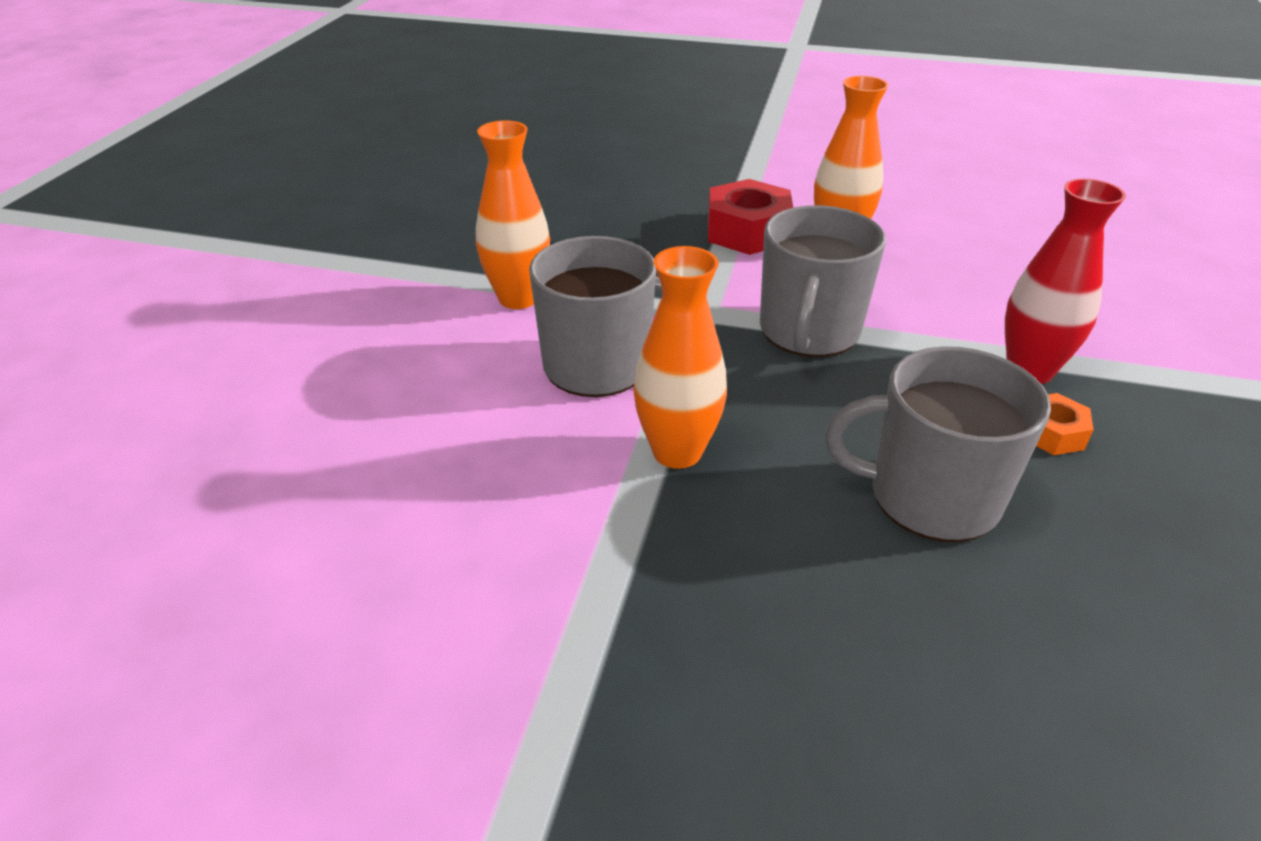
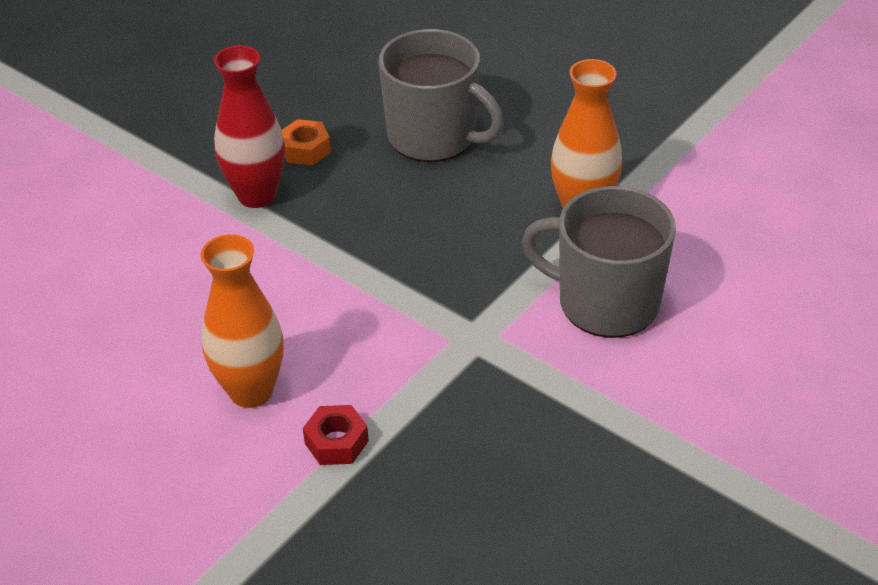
camera: 155 degrees left, 5 degrees up
orange vase [476,120,550,309] -> none
red nut [708,179,793,255] -> red nut [303,405,369,465], size x0.54
grey mug [760,205,886,357] -> none

